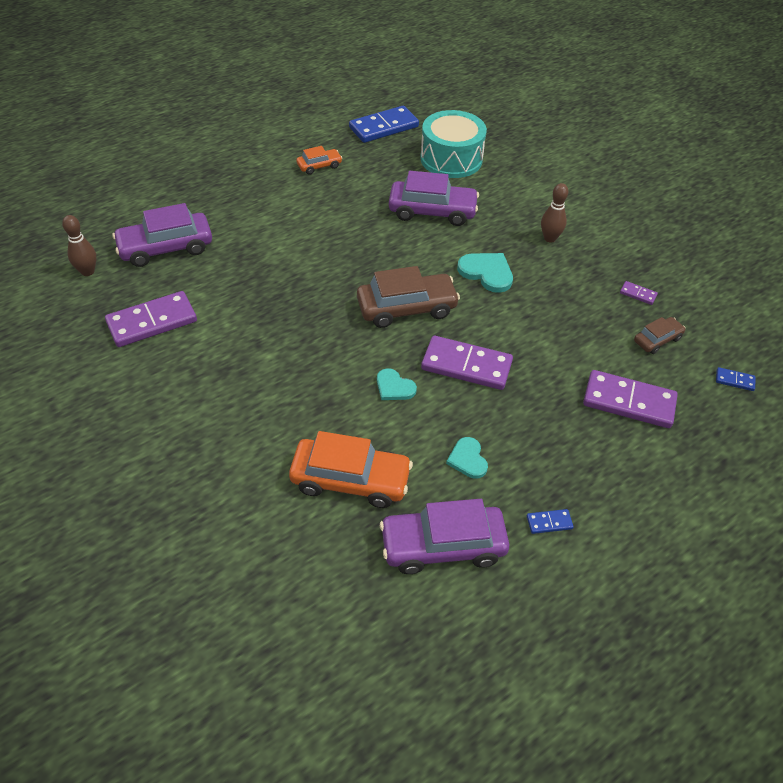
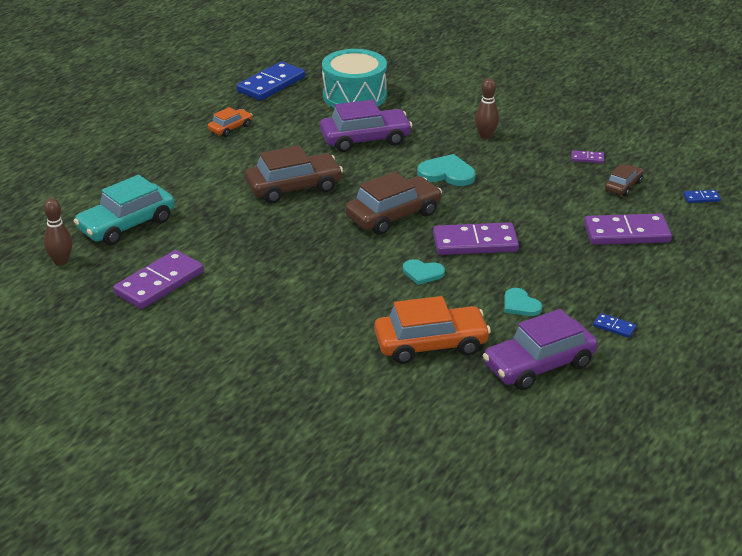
camera: 20 degrees left, 15 degrees down
purple car [112,203,212,267] -> turquoise car [74,175,175,245]
blue domino [527,509,574,534] -> blue domino turned 60 degrees clockwise [593,313,636,338]
none -> brown car [245,145,343,203]

